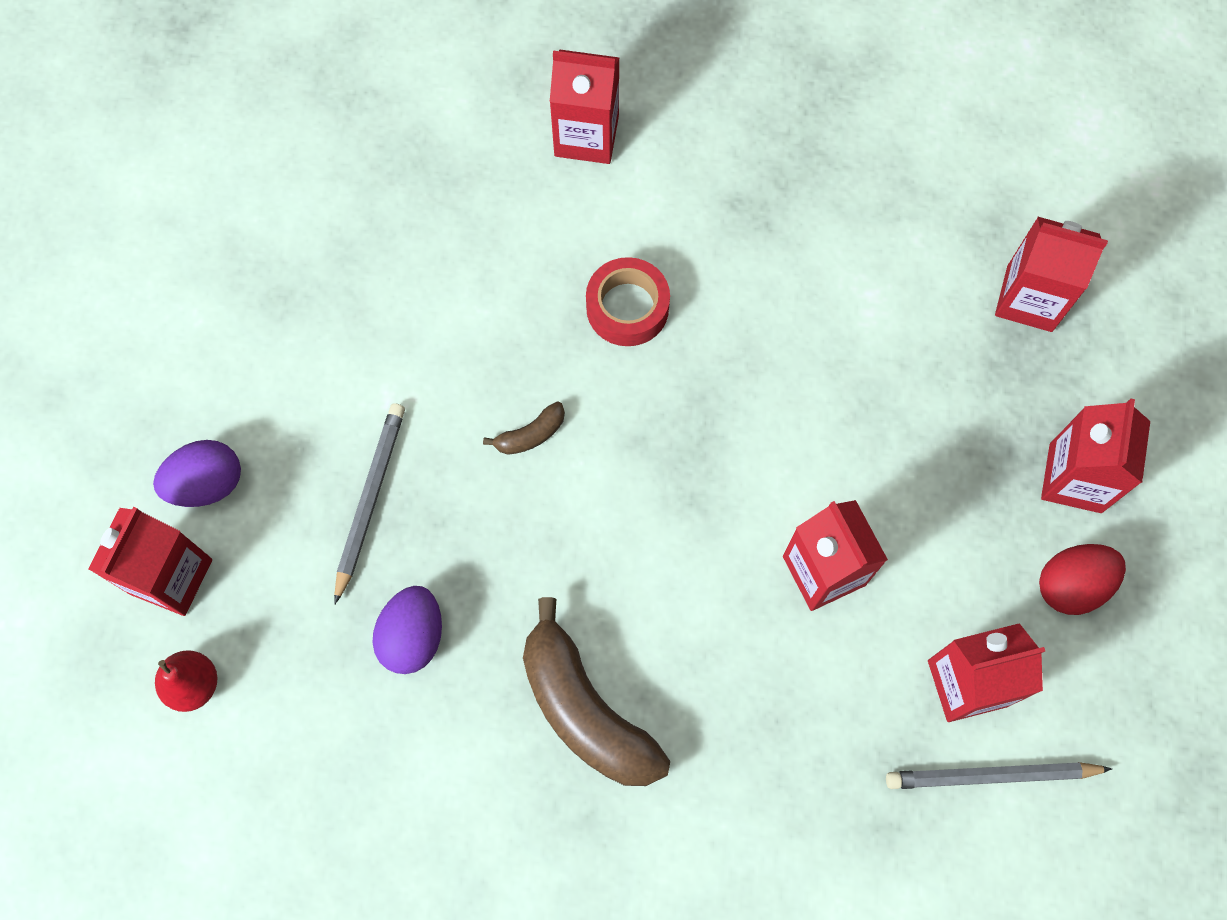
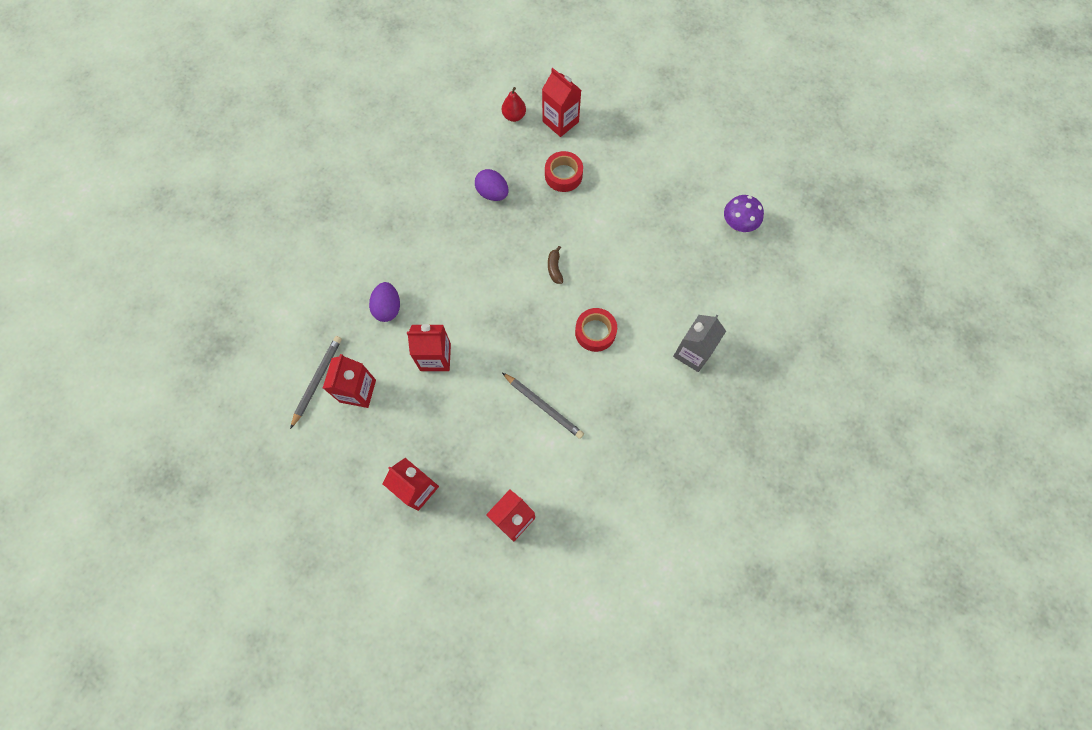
camera: 115 degrees right, 0 degrees up
purple egg [153,440,241,507] -> purple egg moved to [369,282,400,322]
grey pencil [334,403,405,604] -> grey pencil moved to [502,373,584,439]
brown banana [523,597,670,786] -> none
red carton [550,50,619,164] -> grey carton [673,315,726,372]
red egg [1039,544,1126,615] -> none
none -> red tape [545,151,583,192]
none -> purple mushroom [724,195,764,232]

